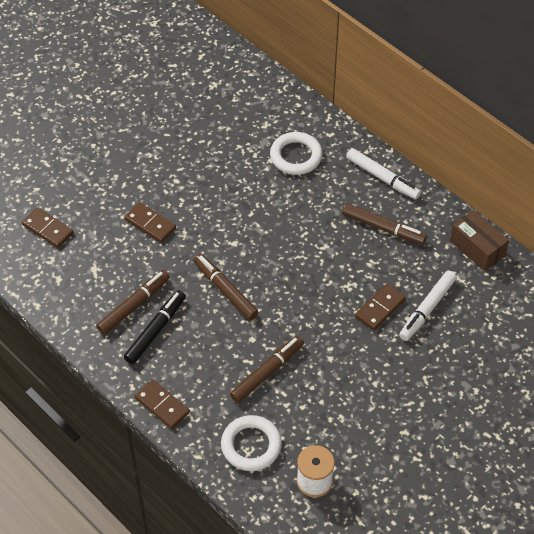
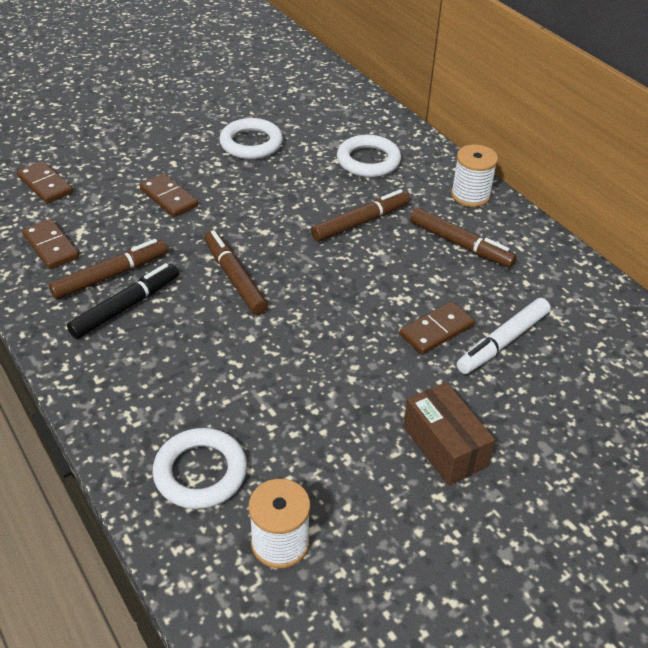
camera: 10 degrees right, 10 degrees down
brown domino [135,379,190,429] -> brown domino moved to [22,219,79,269]
brown marker [230,336,304,403] -> brown marker moved to [311,189,410,242]
white marker [346,148,421,200] -> white spool [451,145,498,207]
brown box [450,210,509,271] -> brown box moved to [403,382,495,486]
none -> white ring [219,118,283,159]

